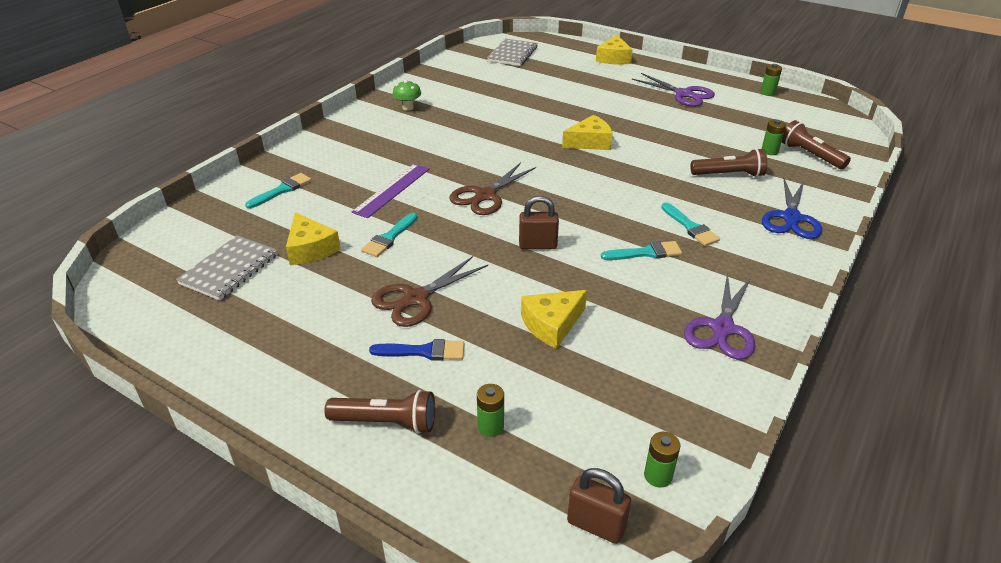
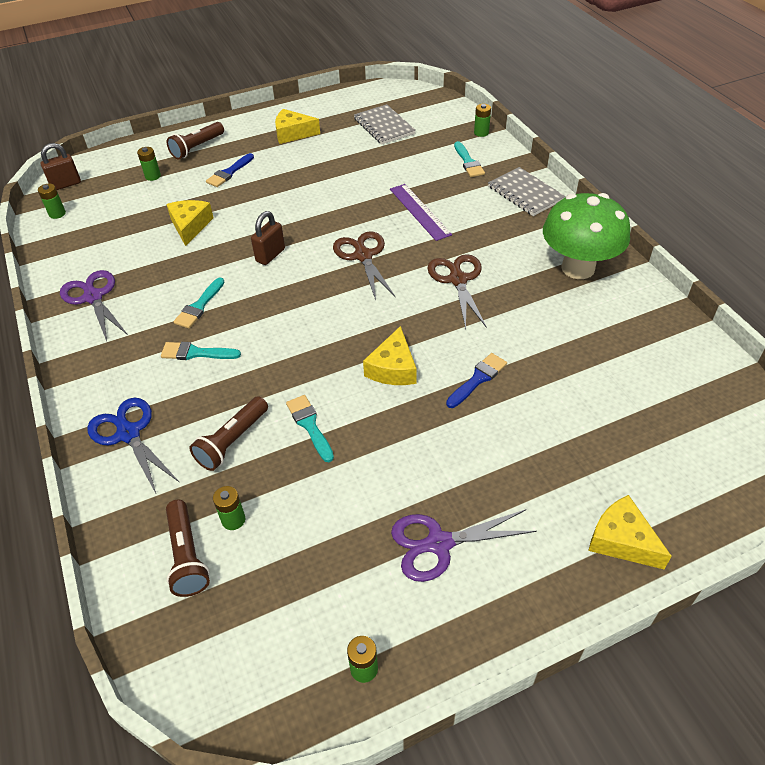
camera: 125 degrees right, 10 degrees up
yellow cheese [286,212,341,265] -> yellow cheese moved to [275,109,320,144]
turquoise brush [361,213,418,257] -> turquoise brush moved to [286,395,334,462]
brown scissors [371,256,488,327] -> brown scissors moved to [428,254,487,329]
green mushroom [393,80,421,111] -> green mushroom [543,193,630,279], size x2.41
grey notebook [487,39,538,66] -> grey notebook moved to [488,167,565,216]
brown flashlight [782,120,851,169] -> brown flashlight turned 75 degrees clockwise [166,500,210,597]
none -> blue brush [446,353,507,408]
none -> green battery [474,104,491,137]

